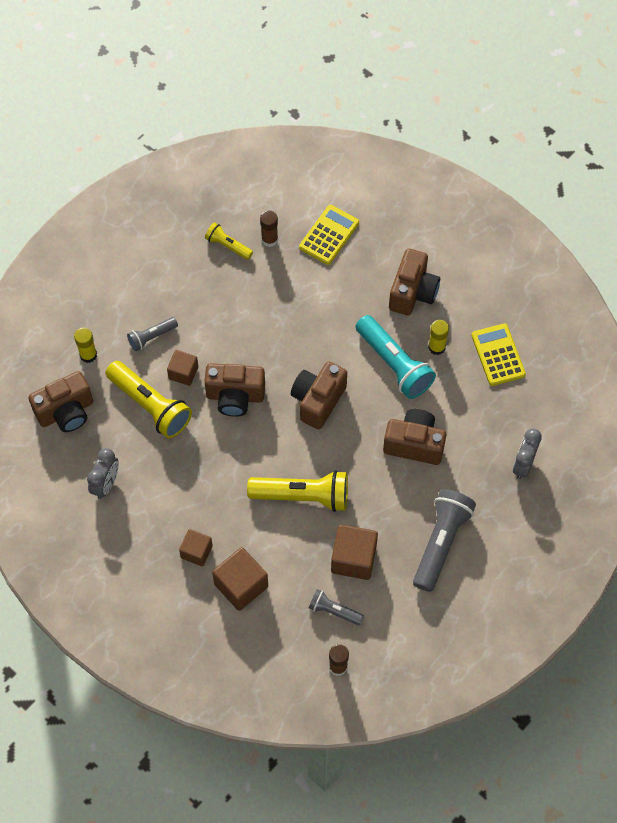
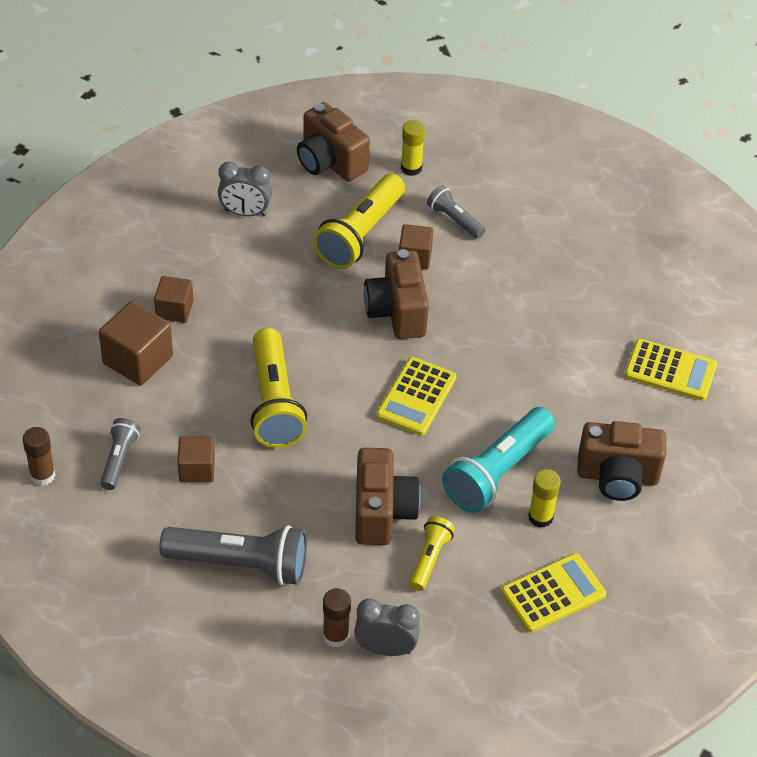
camera: 75 degrees right, 15 degrees down
yellow flashlight [205,222,253,260] -> yellow flashlight moved to [409,516,455,591]
brown glue stick [260,210,278,247] -> brown glue stick moved to [323,588,351,648]
brown camera [291,361,347,430] -> yellow calculator [376,357,457,435]
brown cube [331,525,378,580] -> brown cube [178,436,215,483], size x0.63

